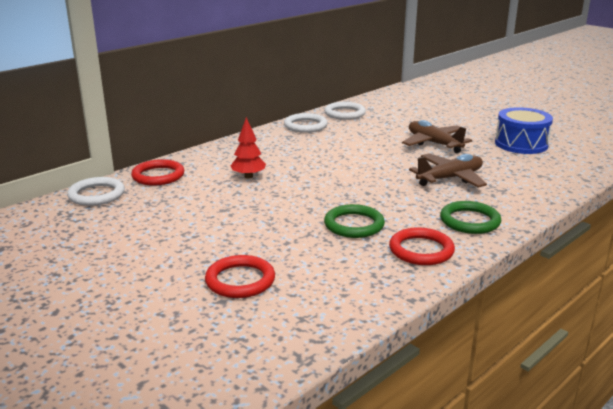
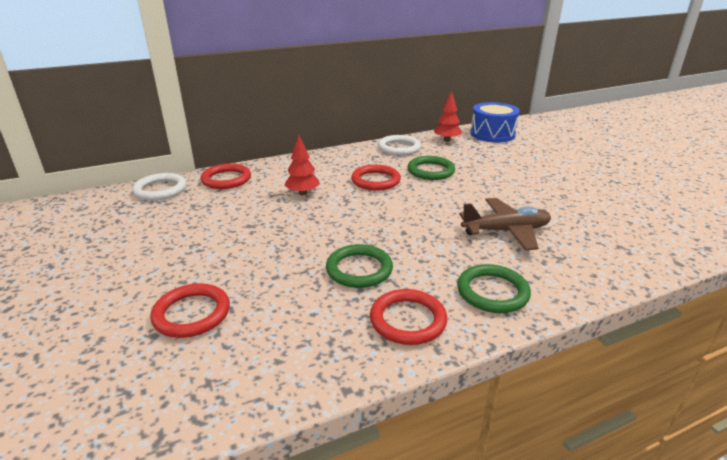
camera: 20 degrees right, 5 degrees up
white ring [324,102,366,120] -> red tree [434,91,462,142]
brown plane [402,120,472,153] -> none
blue drum [495,107,553,154] -> blue drum moved to [470,102,520,142]
none -> red ring [351,165,401,191]
none -> green ring [407,156,455,180]

